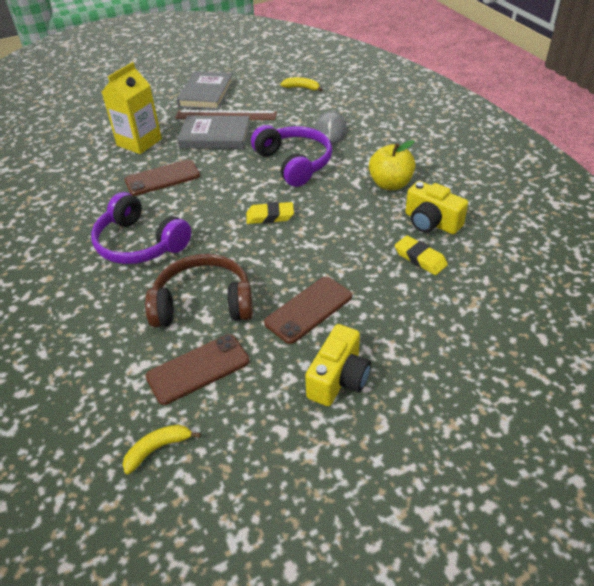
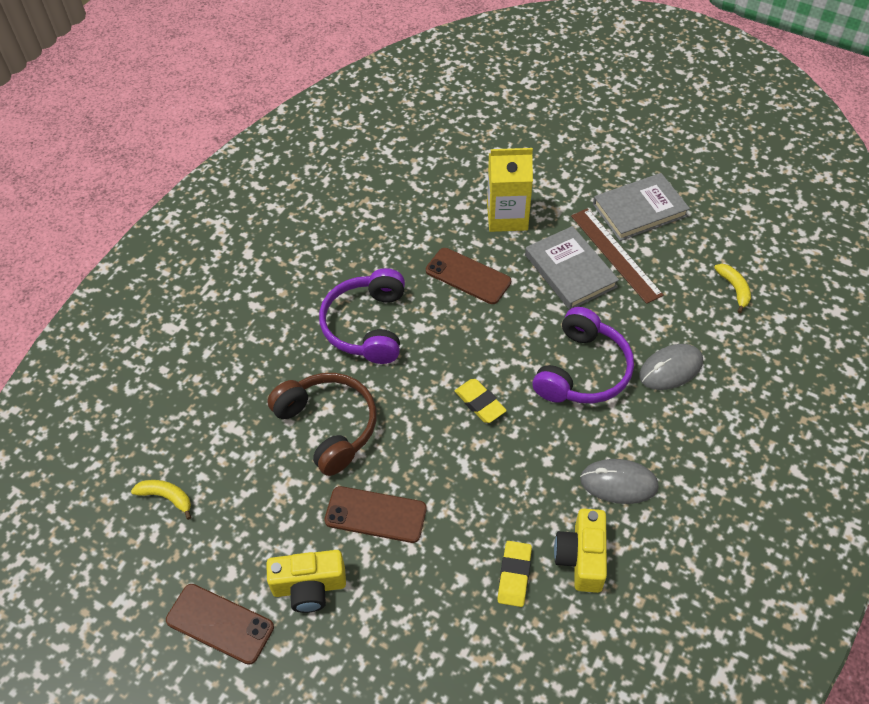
camera: 55 degrees right, 10 degrees up
brown phone [146,334,249,405] -> brown phone moved to [166,584,274,665]
yellow apple [369,140,416,190] -> grey mouse [580,459,659,504]

